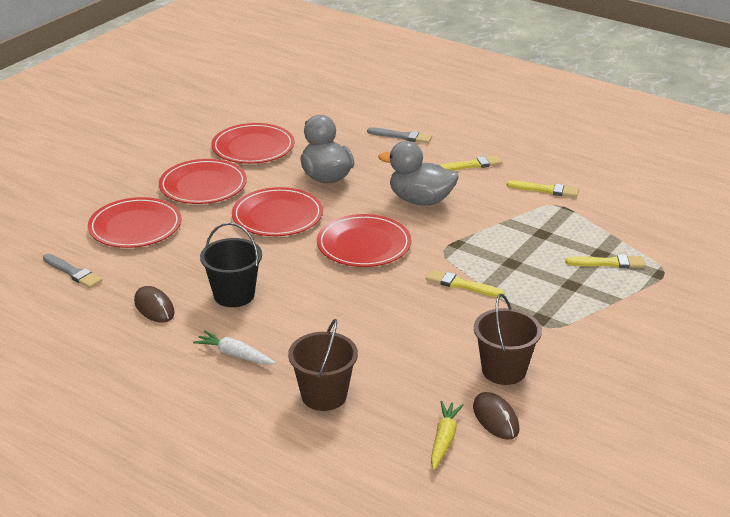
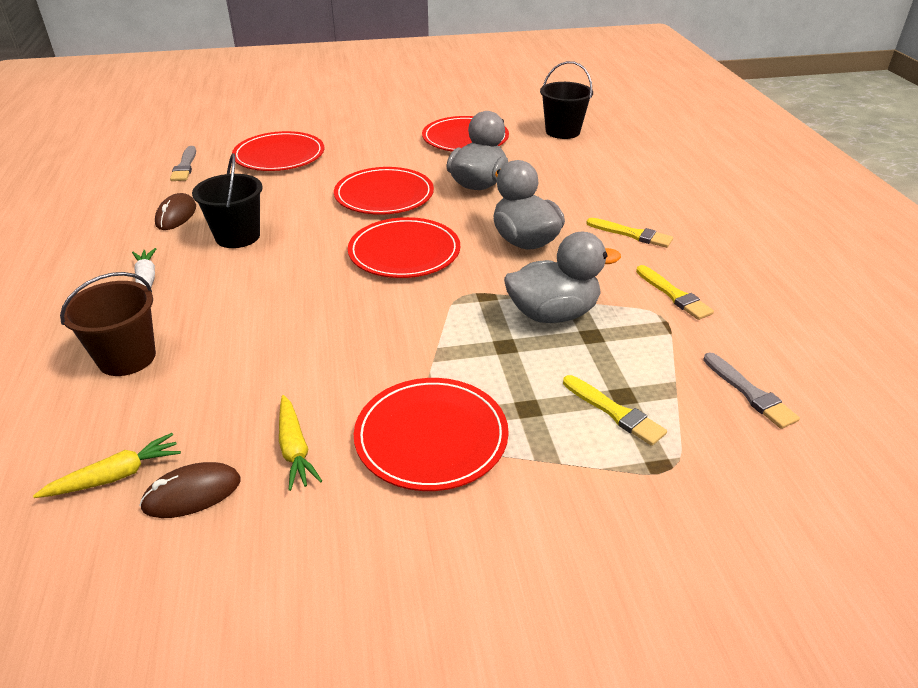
camera: 45 degrees right, 5 degrees up
red plate [159,159,247,204] -> red plate moved to [354,378,509,491]
grey brush [367,127,432,143] -> grey brush moved to [703,352,800,429]
yellow brush [426,269,505,298] -> none
brown mouse [473,392,519,440] -> brown mouse turned 45 degrees clockwise [139,462,241,518]
brown bucket [474,294,542,385] -> yellow carrot [279,395,322,491]
none -> grey duck [504,232,621,323]
none -> black bucket [540,61,593,139]

